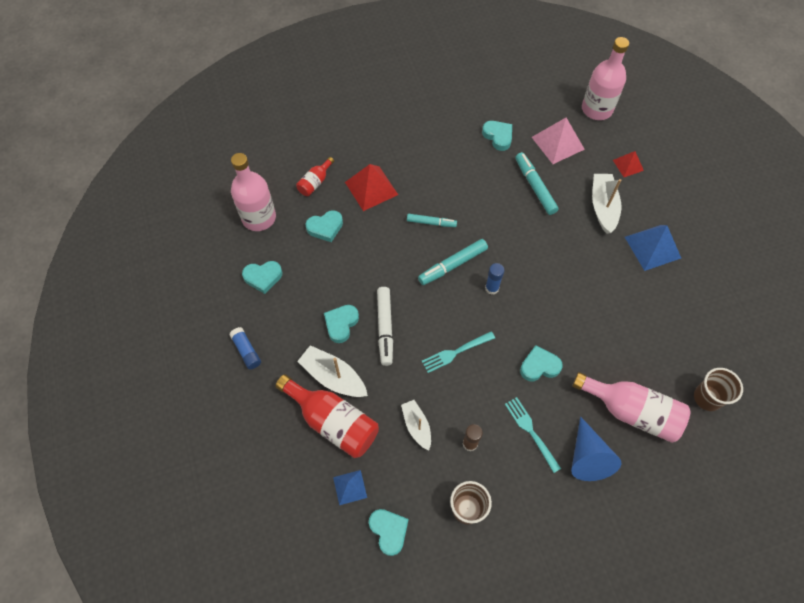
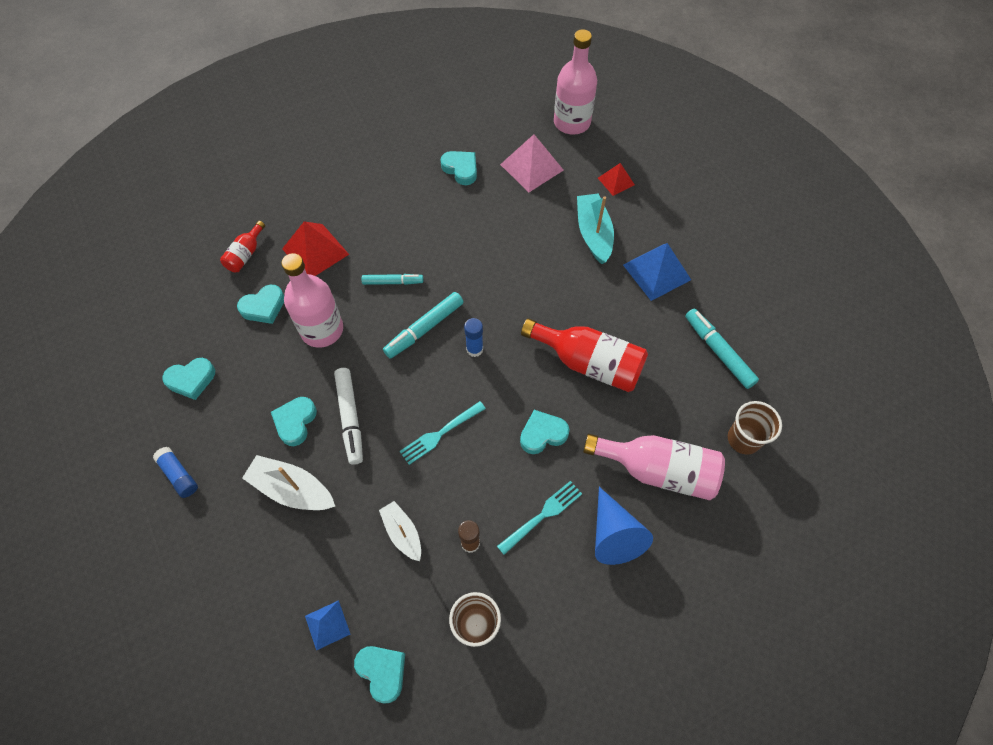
camera: 10 degrees left, 0 degrees up
pink bottle [231,153,276,231] -> pink bottle moved to [281,253,343,348]
red bottle [275,374,379,458] -> red bottle moved to [521,318,648,392]
turquoise fork [505,397,561,473] -> turquoise fork turned 90 degrees clockwise [497,481,582,555]
turquoise marker [515,152,559,215] -> turquoise marker moved to [685,308,759,389]
white boat [592,174,622,234] -> turquoise boat [577,193,614,264]

